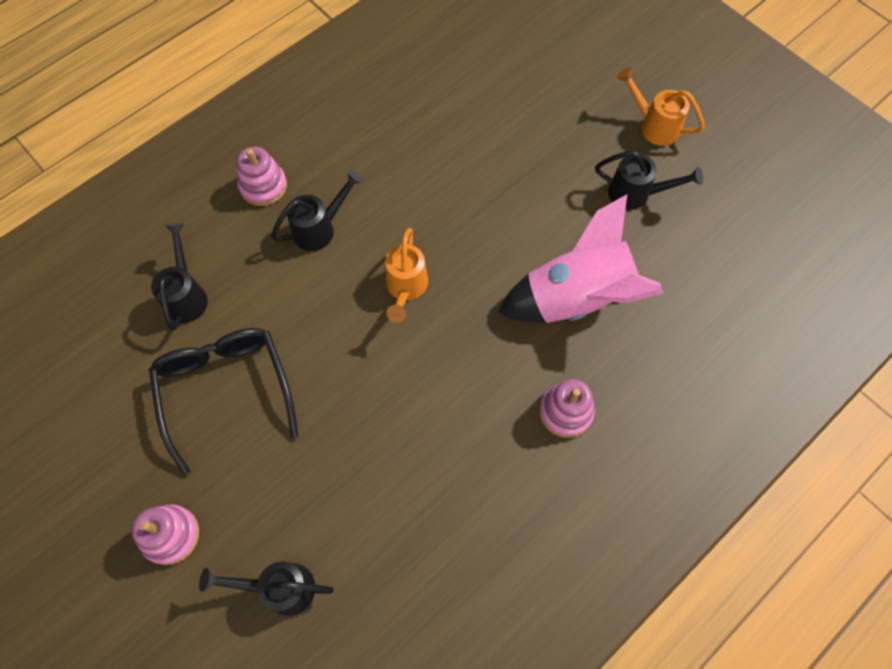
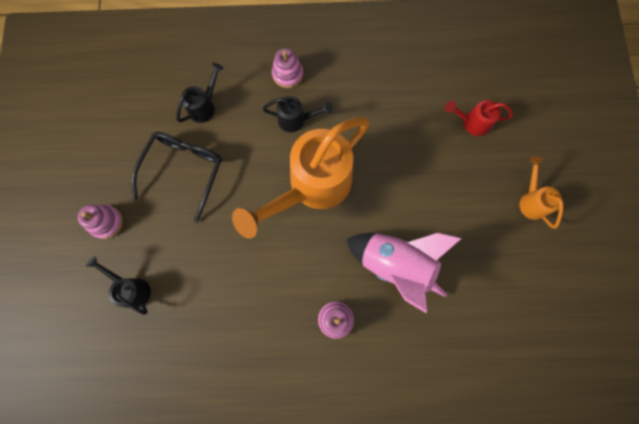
camera: 40 degrees right, 10 degrees up
orange watering can [385,228,428,323] -> orange watering can [232,117,370,239], size x2.22
black watering can [595,150,703,210] -> none
none -> red watering can [445,100,513,136]

